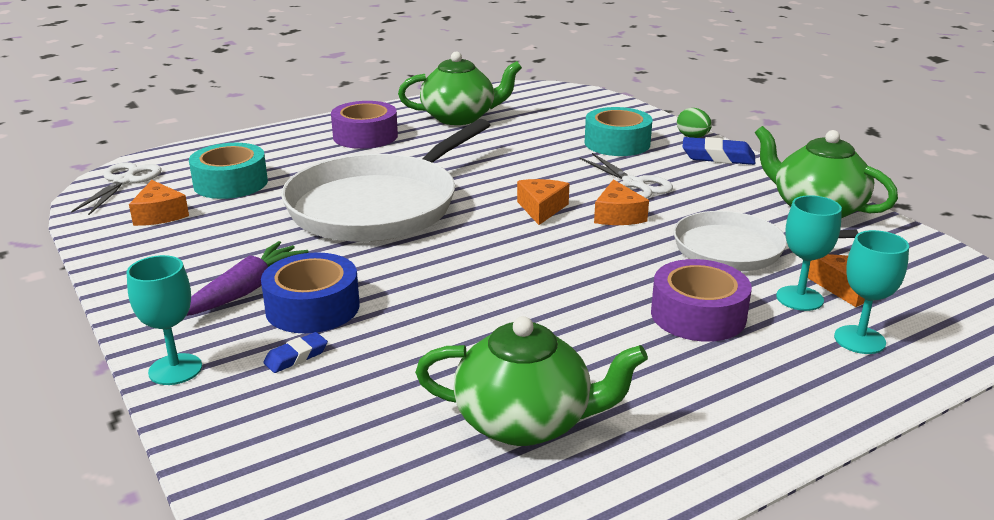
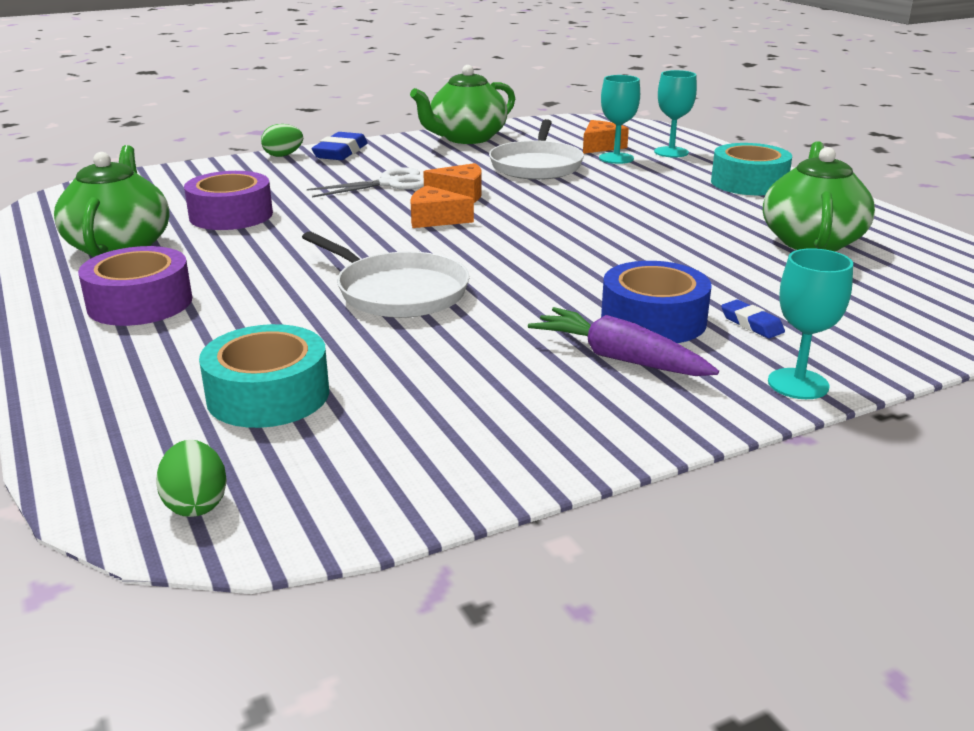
camera: 85 degrees left, 0 degrees up
white scissors [71,162,162,216] -> green egg [156,440,227,517]
orange cheese [129,180,189,226] -> none
white pan [281,119,490,242] -> white pan [302,231,470,318], size x0.60
turquoise tape [585,107,653,156] -> turquoise tape moved to [711,143,792,195]
purple tape [651,259,752,342] -> purple tape moved to [184,171,273,230]

